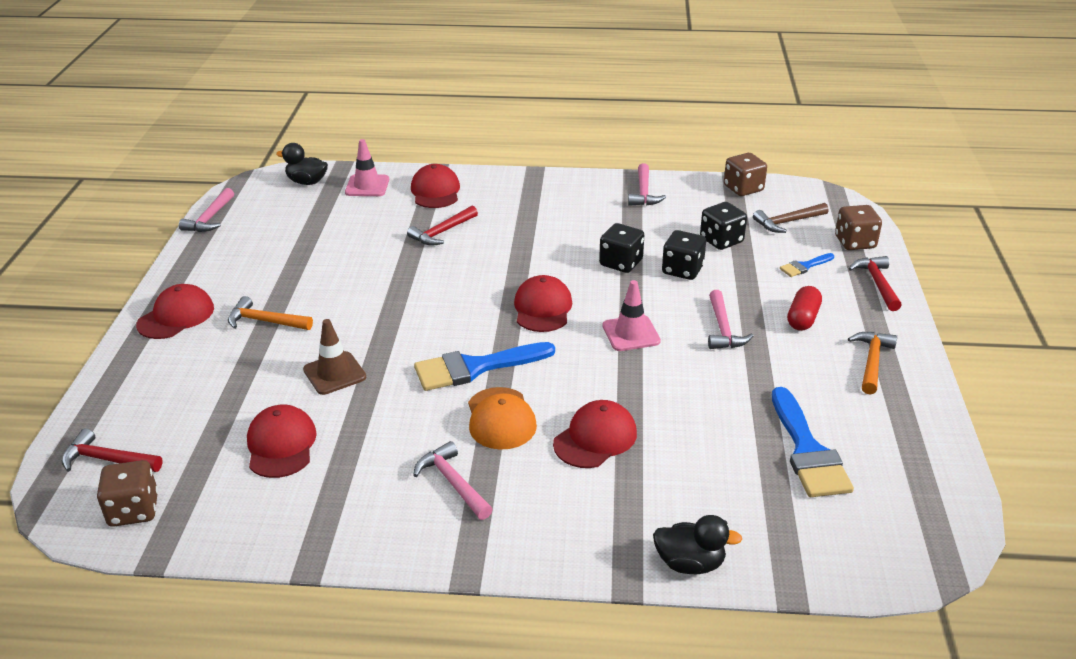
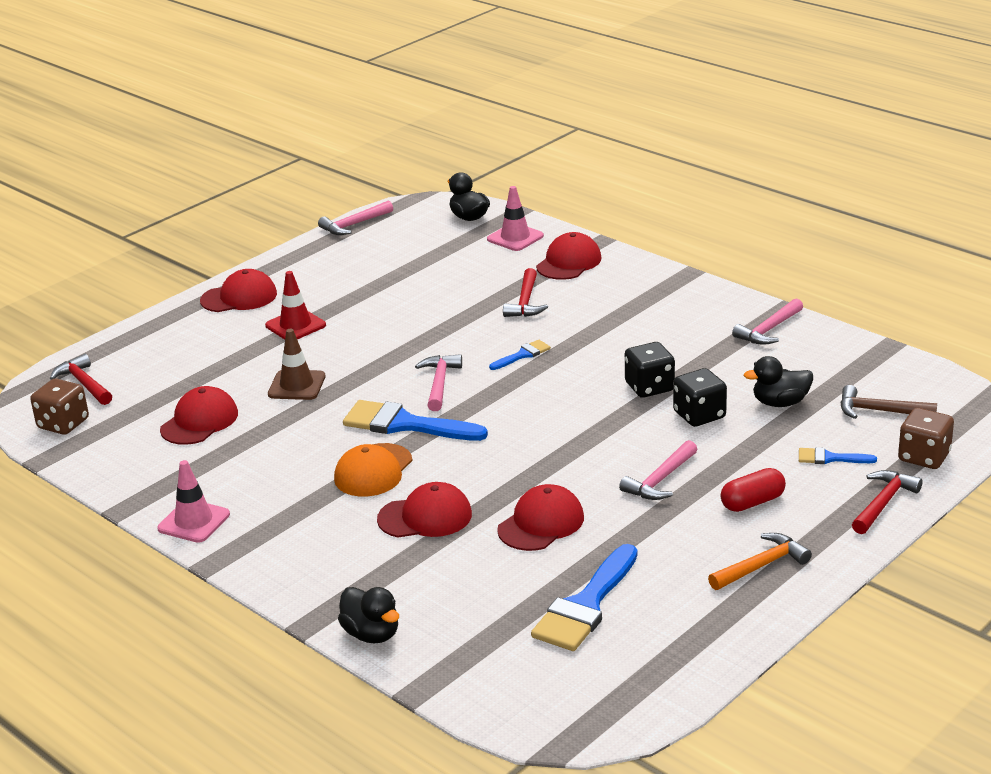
camera: 40 degrees right, 5 degrees down
orange hammer [228,296,313,330] -> red traffic cone [265,271,326,339]
red hammer [407,206,478,246] -> red hammer turned 75 degrees counterclockwise [503,268,548,317]
pink hammer [413,441,493,520] -> pink hammer moved to [415,354,462,411]
red cap [514,275,572,332] -> red cap moved to [497,484,584,551]
pink traffic cone [602,280,661,351] -> pink traffic cone moved to [157,460,230,543]
black dice [700,202,747,250] -> black duck [744,356,813,407]
brown dice [724,153,767,196] -> none
none -> blue brush [489,340,551,370]

